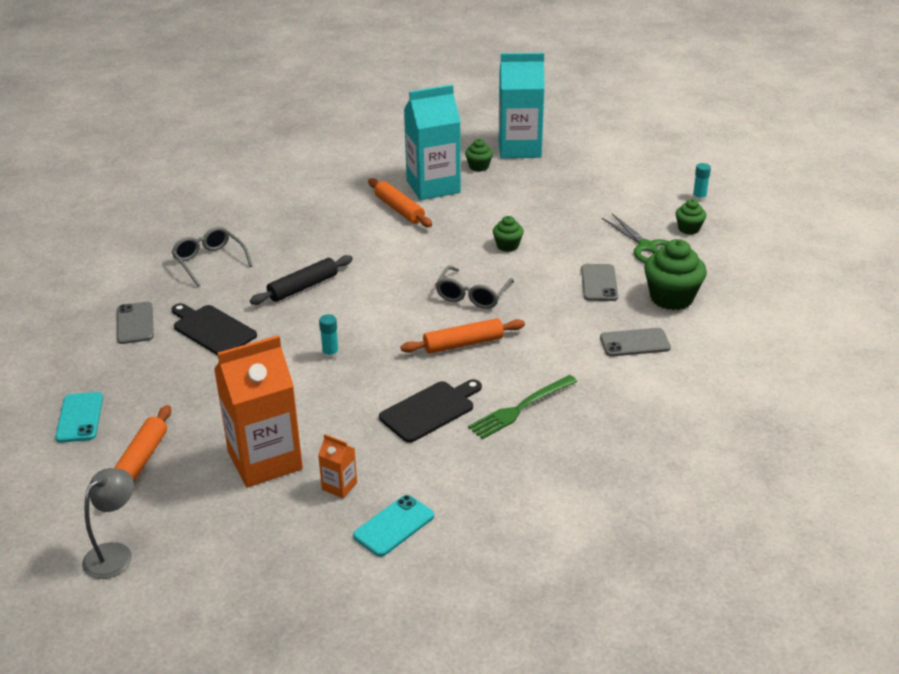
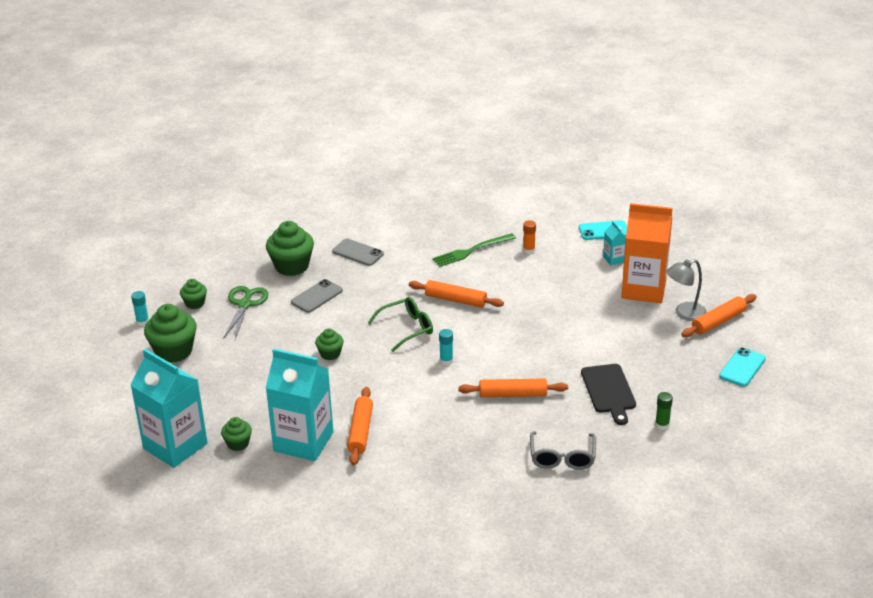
camera: 140 degrees left, 0 degrees up
grey lamp [82,468,134,579] -> grey lamp moved to [667,259,707,321]
grey phone [117,302,154,344] -> green glue stick [655,392,673,430]
black rolling pin [250,255,353,305] -> orange rolling pin [458,378,568,397]
orange carton [318,434,357,498] -> turquoise carton [603,221,626,265]
turquoise glue stick [319,314,339,360] -> turquoise glue stick moved to [439,329,453,365]
black cutting board [379,379,482,443] -> none
grey glasses [435,266,514,309] -> green glasses [368,297,433,352]
green fork [468,375,578,439] -> green fork turned 150 degrees clockwise [432,233,516,267]
none -> green cupcake [144,304,197,363]
none -> orange glue stick [523,220,536,254]

